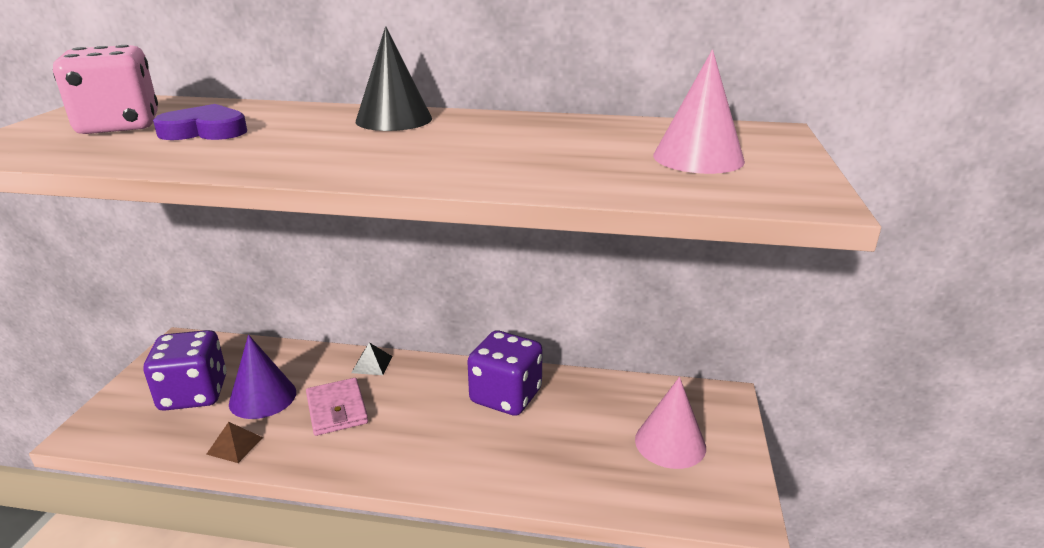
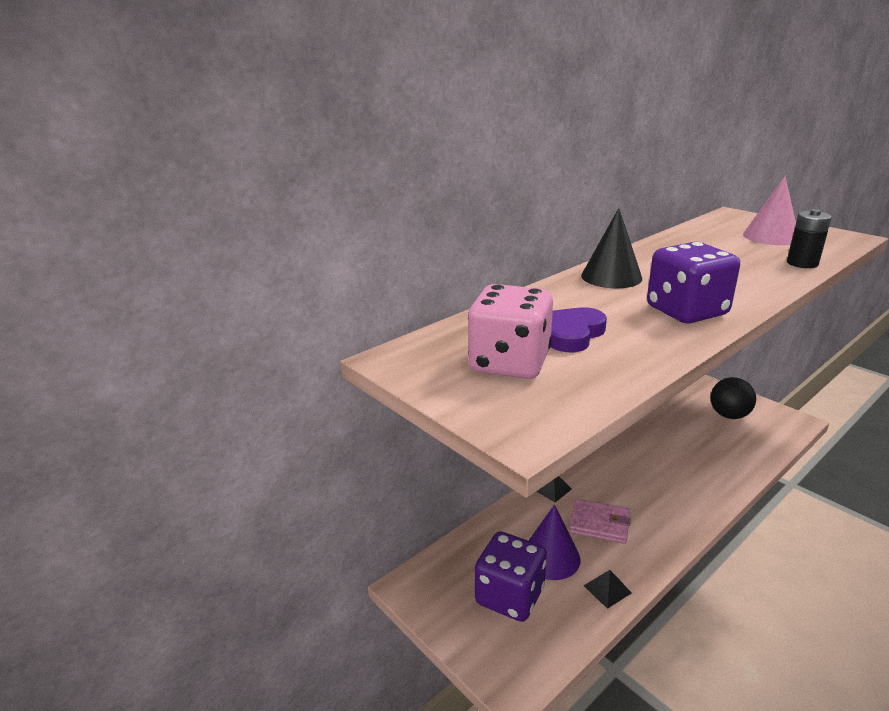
camera: 50 degrees left, 0 degrees up
brown pyramid [206,422,263,463] -> black pyramid [583,570,631,609]
purple dice [467,331,543,416] -> purple dice moved to [647,242,740,324]
pink cone [635,377,706,469] -> black ball [710,377,756,419]
none -> black battery [787,209,832,268]

